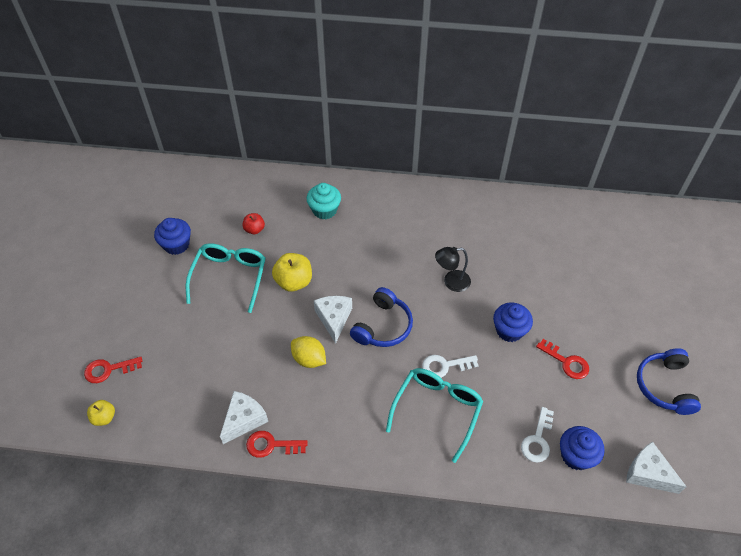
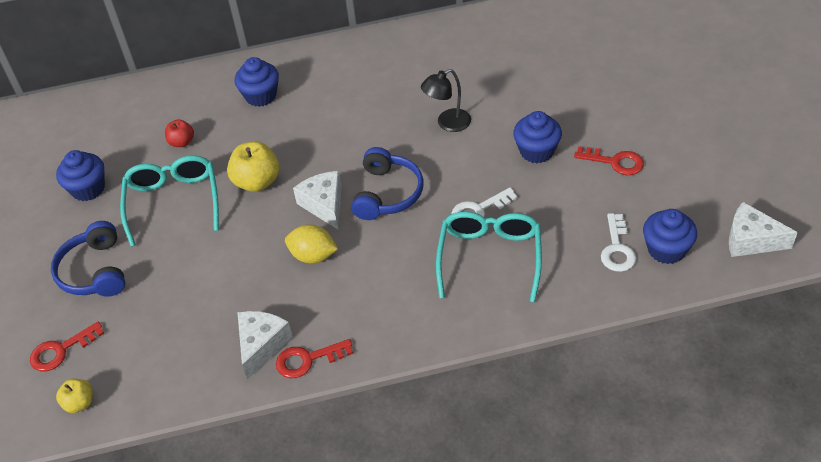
camera: 15 degrees left, 5 degrees down
turquoise cupcake [306,183,341,219] -> blue cupcake [234,57,279,107]
blue headphones [637,348,701,415] -> blue headphones moved to [51,221,125,297]

